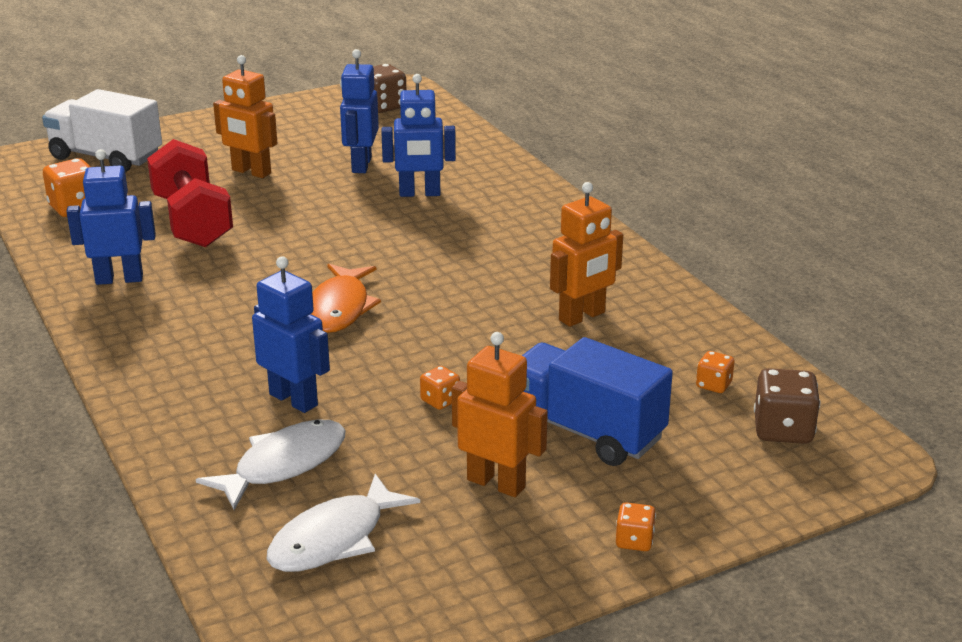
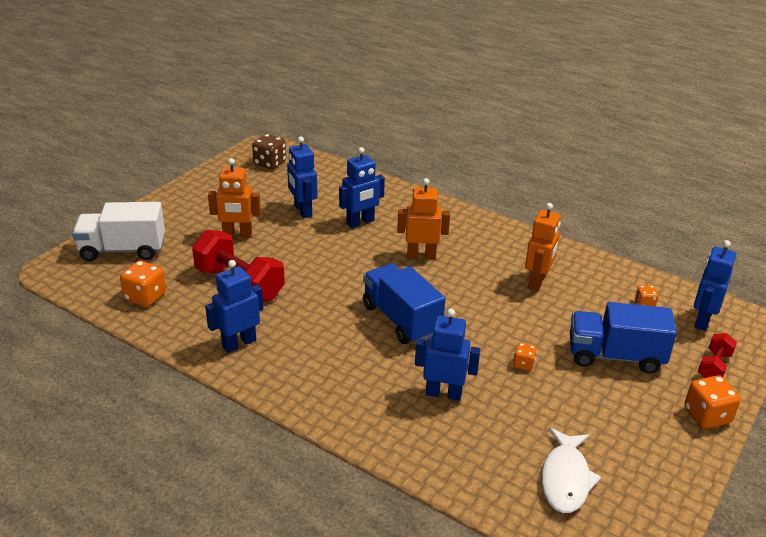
camera: 30 degrees left, 5 degrees up
white fish [196,420,346,510] -> none
orange fish [311,264,381,333] -> blue truck [363,264,446,344]
orange robot [452,332,548,497] -> orange robot moved to [397,178,450,259]
orange dice [616,502,656,551] -> orange dice [684,375,741,429], size x1.78
brown dice [754,368,820,444] -> blue robot [694,240,736,331]
none -> red dumbbell [698,333,737,378]

